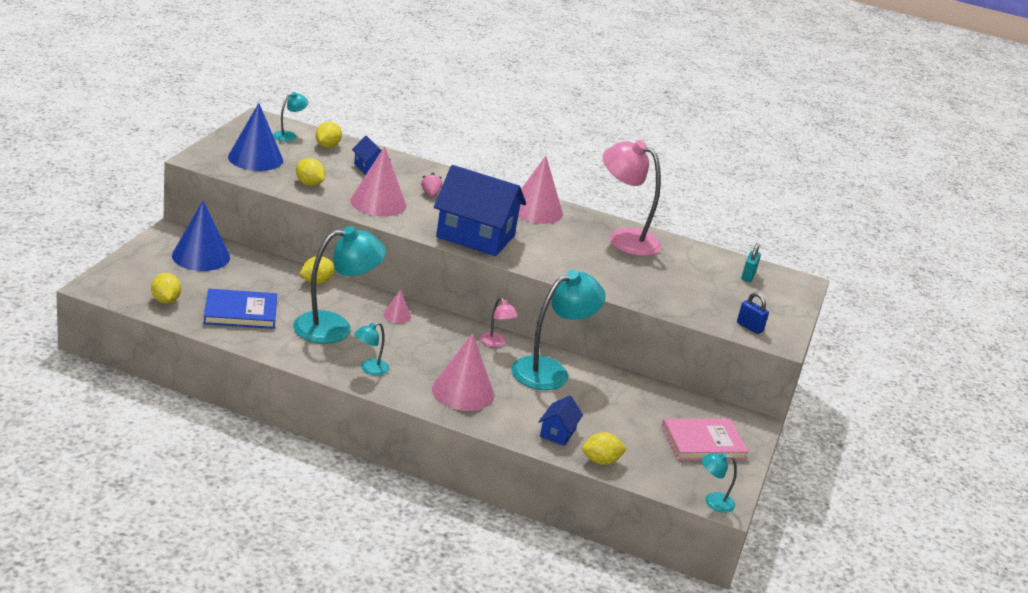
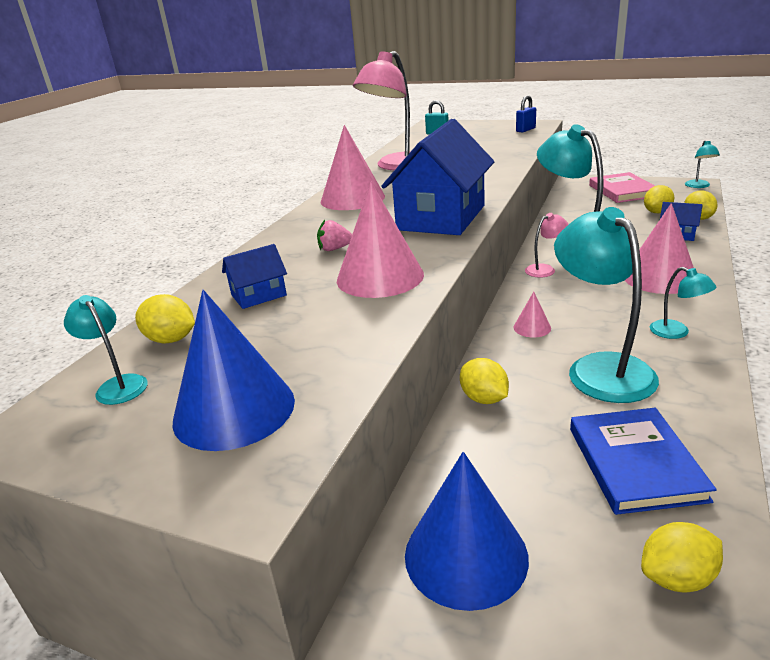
camera: 80 degrees left, 0 degrees up
yellow lemon [296,158,325,186] -> yellow lemon moved to [644,185,674,213]

